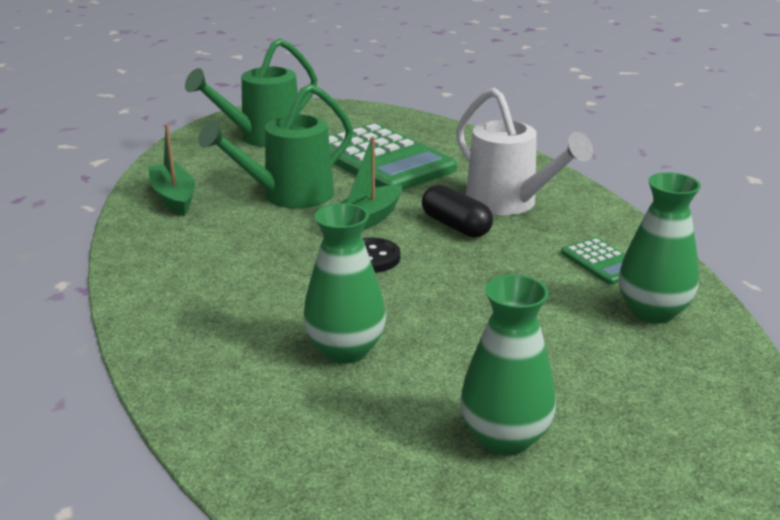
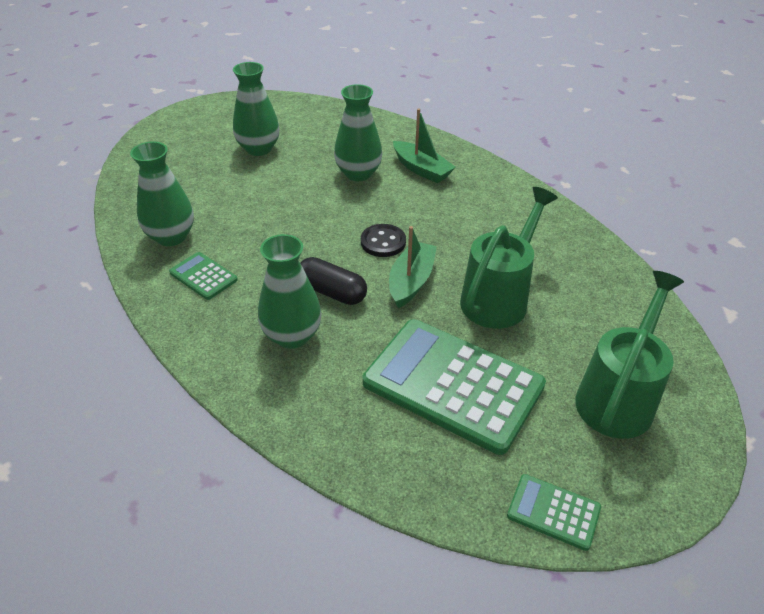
camera: 160 degrees right, 15 degrees up
green boat [148,124,195,216] -> green boat moved to [393,108,456,183]
white watering can [456,88,593,215] -> green vase [258,234,322,349]
none -> green calculator [507,474,601,551]

